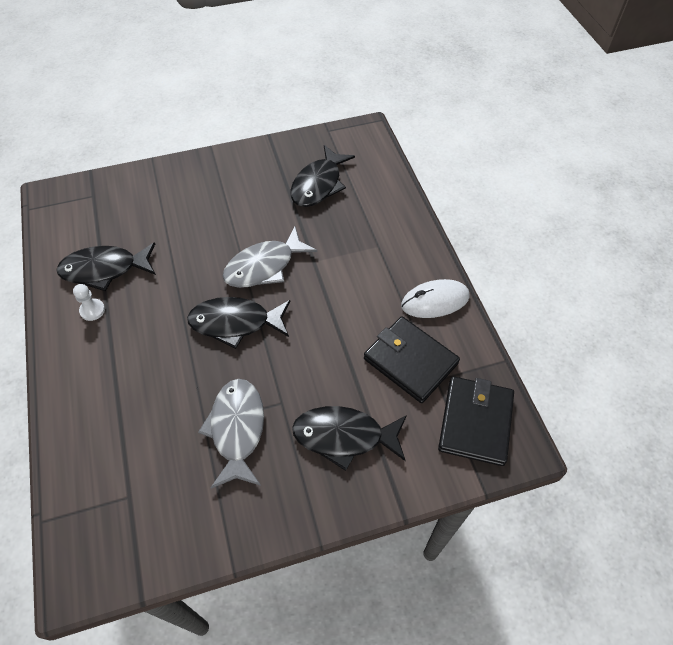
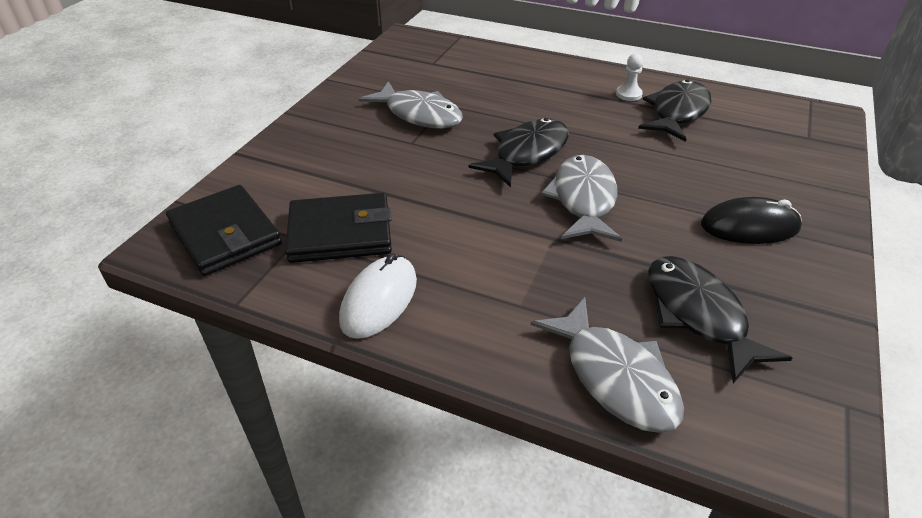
camera: 130 degrees right, 15 degrees down
black fish [292,406,407,471] -> none
none -> grey fish [531,297,684,433]
none -> black mouse [701,197,802,244]

